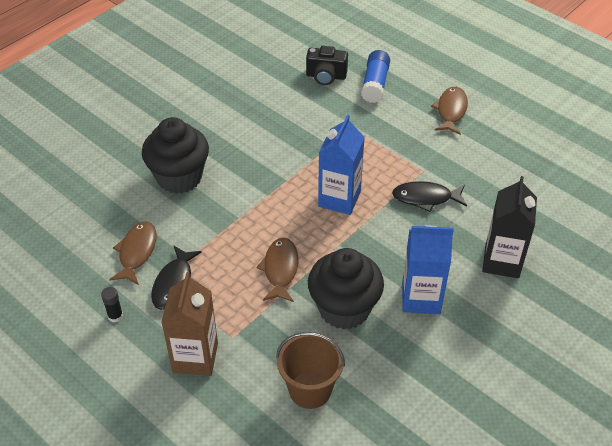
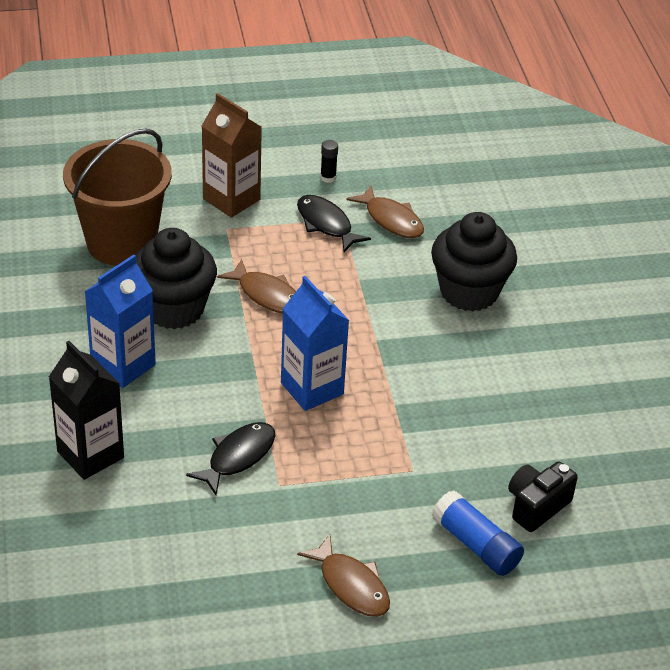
camera: 125 degrees right, 5 degrees down
brown bucket [276,332,345,409] -> brown bucket [63,128,172,266], size x1.55

